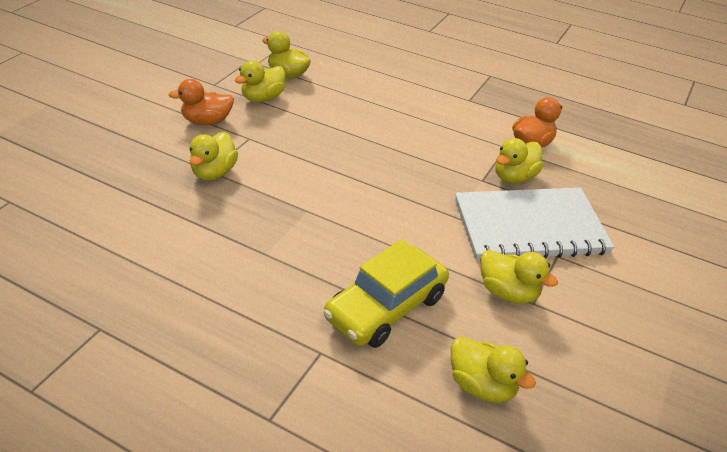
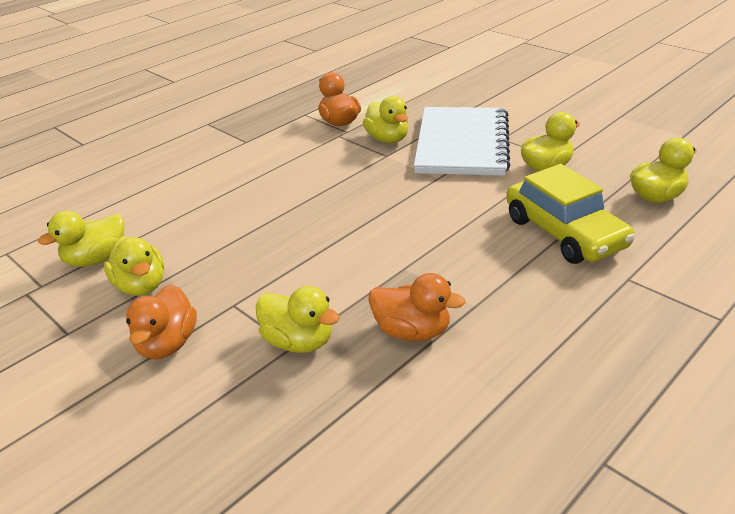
camera: 70 degrees left, 5 degrees down
none -> orange duck [368,273,465,341]

